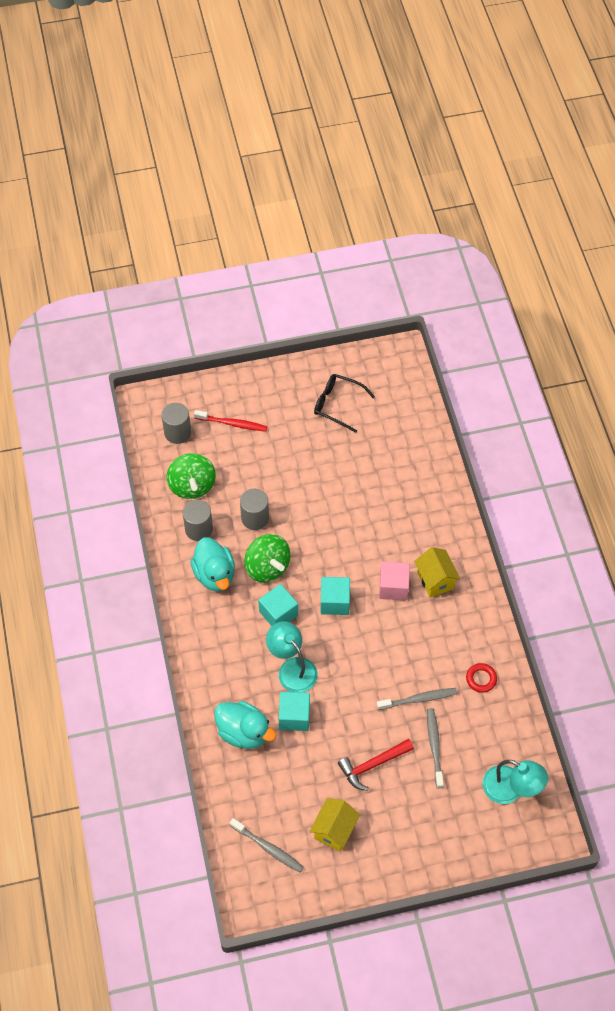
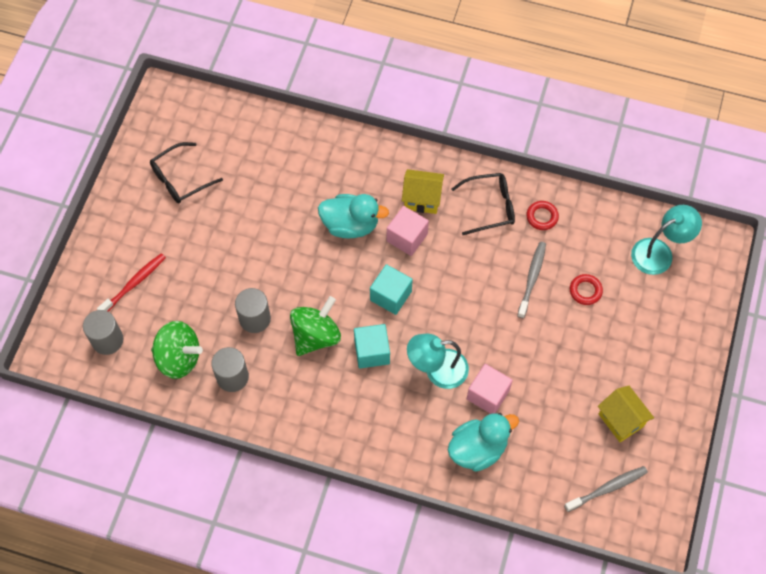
camera: 60 degrees left, 5 degrees up
turquoise duck [190,537,235,591] -> turquoise duck moved to [318,194,389,238]
green spinning top [244,534,290,582] -> green spinning top turned 45 degrees counterclockwise [290,296,341,356]
turquoise cube [279,692,310,731] -> pink cube [467,364,513,414]
red hammer [338,739,414,791] -> none
grey toothbrush [427,708,444,788] -> red ring [570,274,603,305]
none -> black glasses [452,173,515,235]

